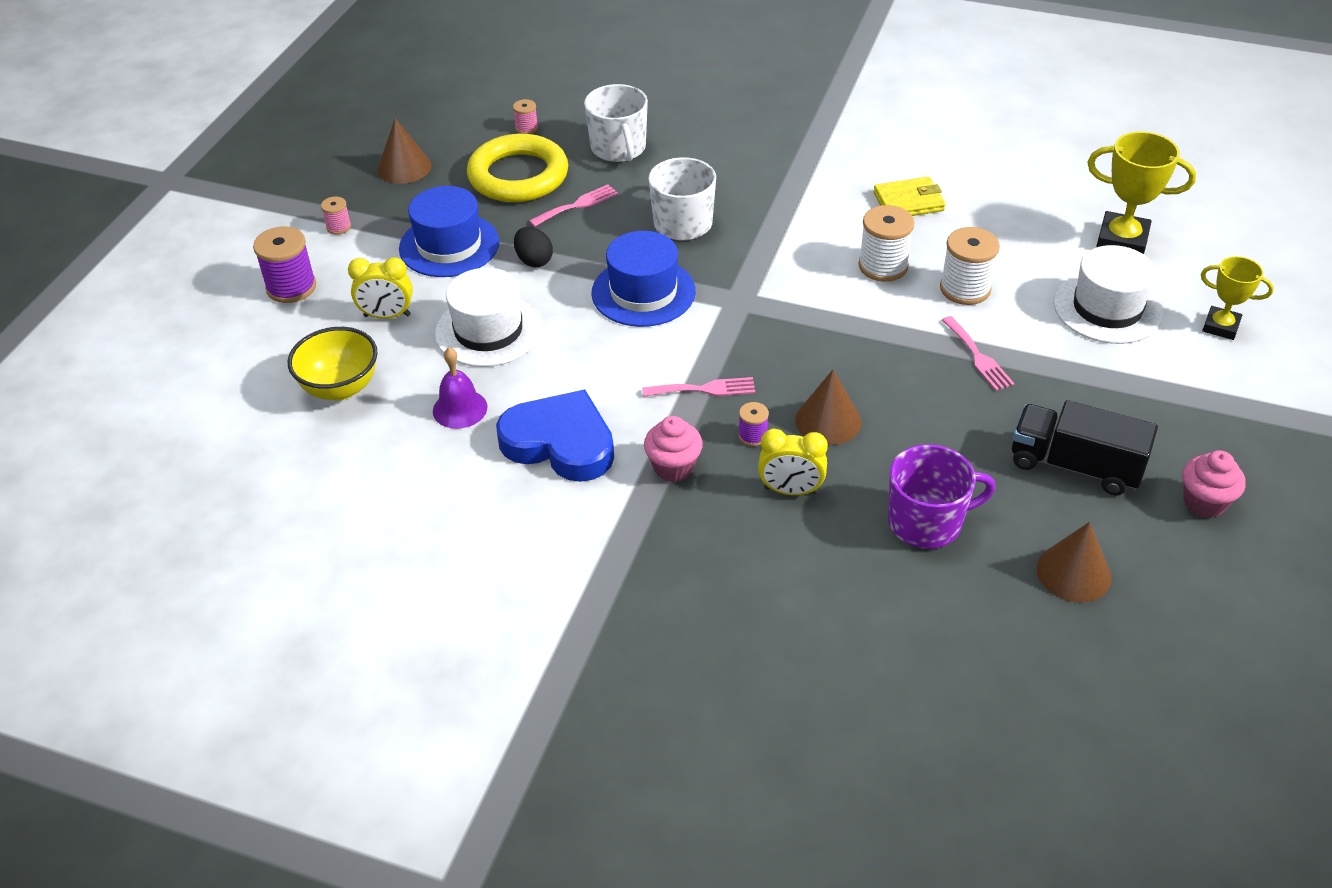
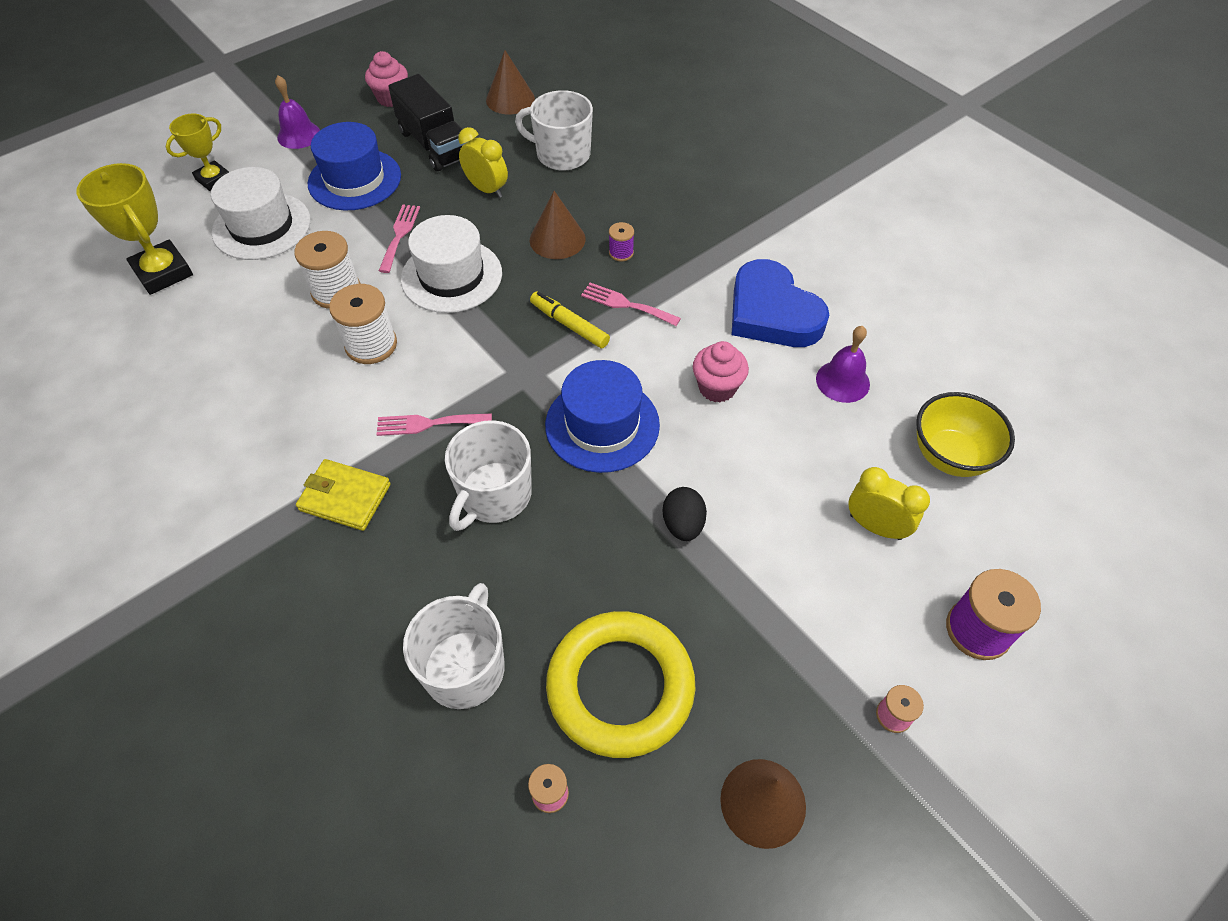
camera: 150 degrees left, 10 degrees up
blue hat [399,186,499,277] -> blue hat moved to [308,122,401,210]
white hat [435,268,542,367] -> white hat moved to [401,215,502,313]
pink fork [529,184,618,227] -> pink fork moved to [377,413,492,436]
pink cupcake [644,416,703,482] -> pink cupcake moved to [693,341,749,402]
yellow clock [758,428,828,495] -> yellow clock moved to [458,127,508,198]
yellow wallet [873,177,946,216] -> yellow wallet moved to [296,459,391,531]
purple mug [888,444,995,549] -> white mug [515,90,593,171]
yellow trophy [1201,256,1274,340] -> yellow trophy turned 75 degrees clockwise [166,114,229,191]
none -> purple bell [275,75,320,149]
none -> yellow marker [530,292,610,348]

